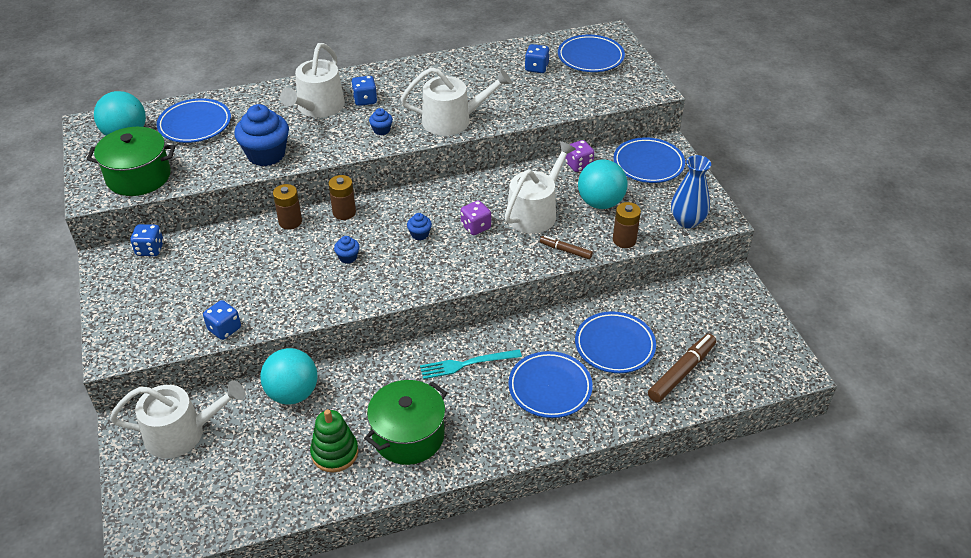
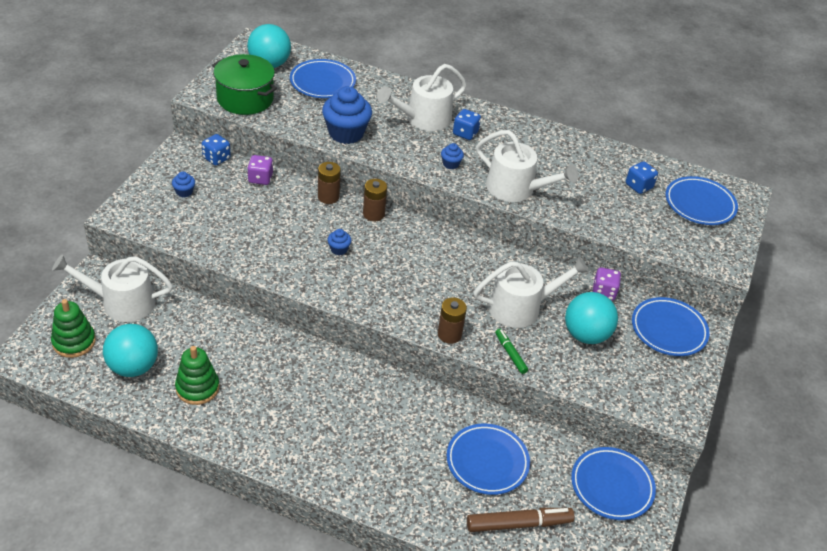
camera: 35 degrees right, 0 degrees up
white watering can [110,381,245,458] -> white watering can turned 150 degrees clockwise [52,254,173,322]
blue dice [203,300,241,340] -> none
turquoise ball [260,348,318,405] -> turquoise ball moved to [103,324,158,377]
green pot [364,380,447,465] -> none
blue cupcake [407,213,432,240] -> blue cupcake moved to [172,172,195,197]
turquoise fork [420,349,522,379] -> none
purple dice [461,200,491,235] -> purple dice moved to [247,155,273,185]
blue plate [508,351,593,418] -> blue plate moved to [571,447,656,520]
brown marker [540,236,593,259] -> green marker [495,329,528,374]
brown battery [613,202,641,248] -> brown battery moved to [438,298,467,344]
blue vase [671,155,711,228] -> none
none -> green stacking toy [51,299,96,358]

